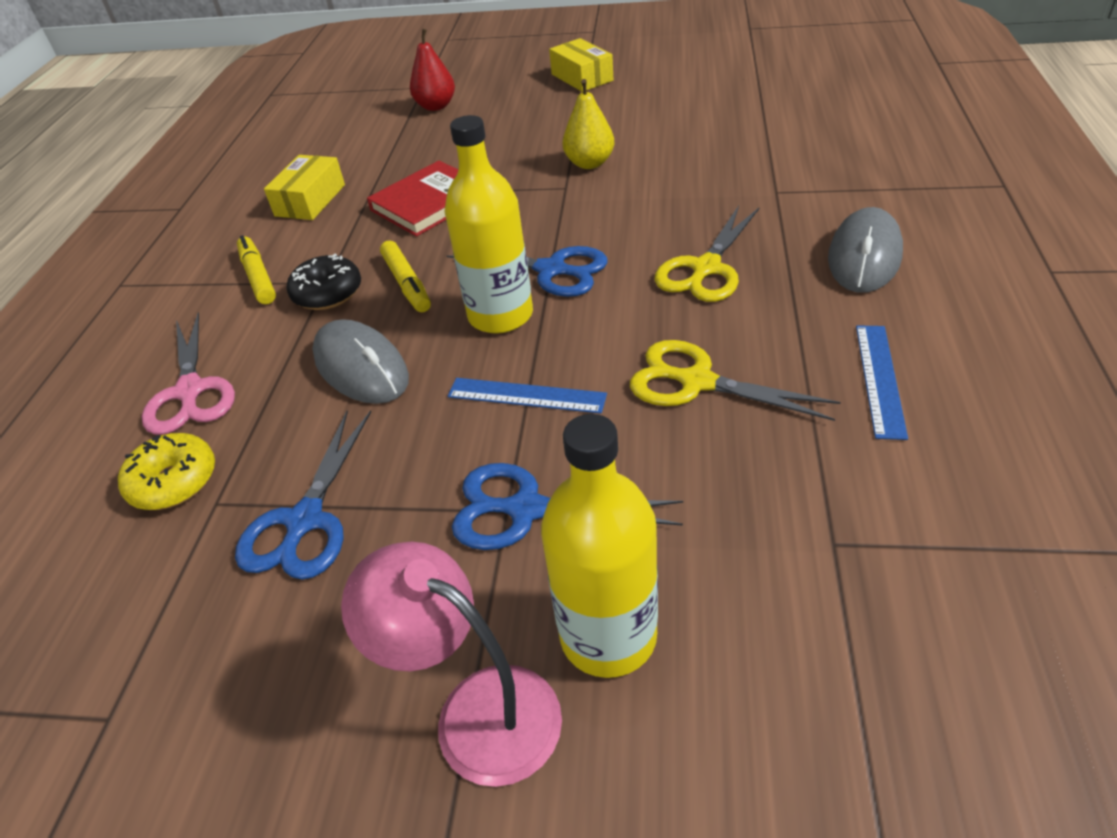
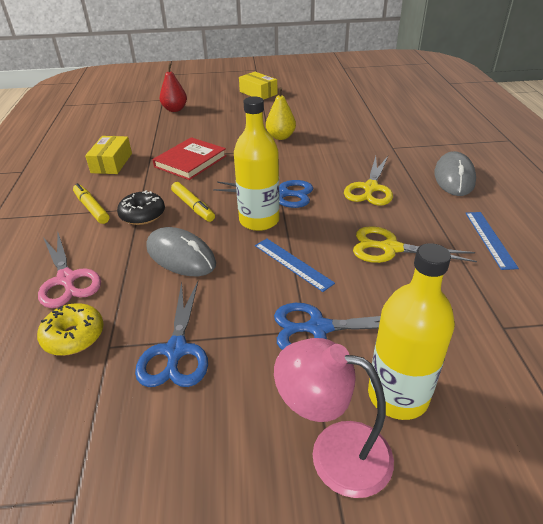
camera: 15 degrees left, 5 degrees down
blue ruler [448,378,607,414] -> blue ruler turned 45 degrees clockwise [255,238,335,292]

